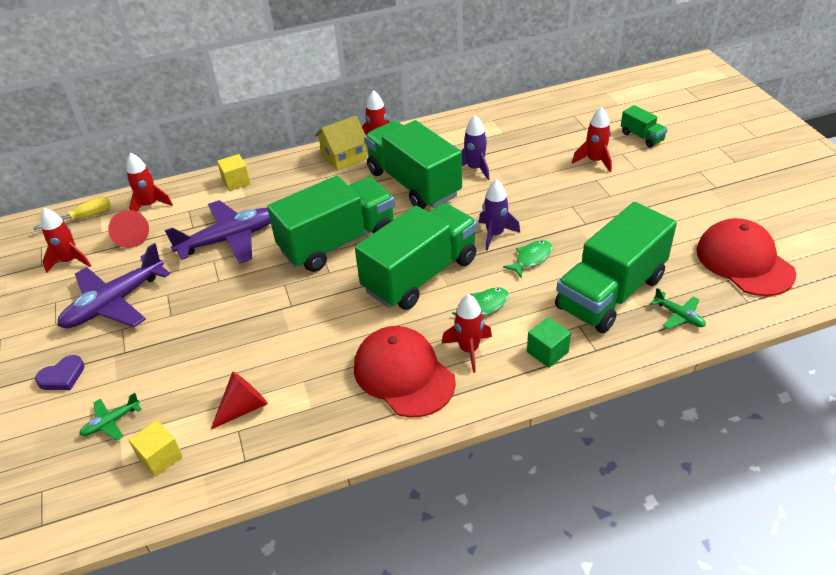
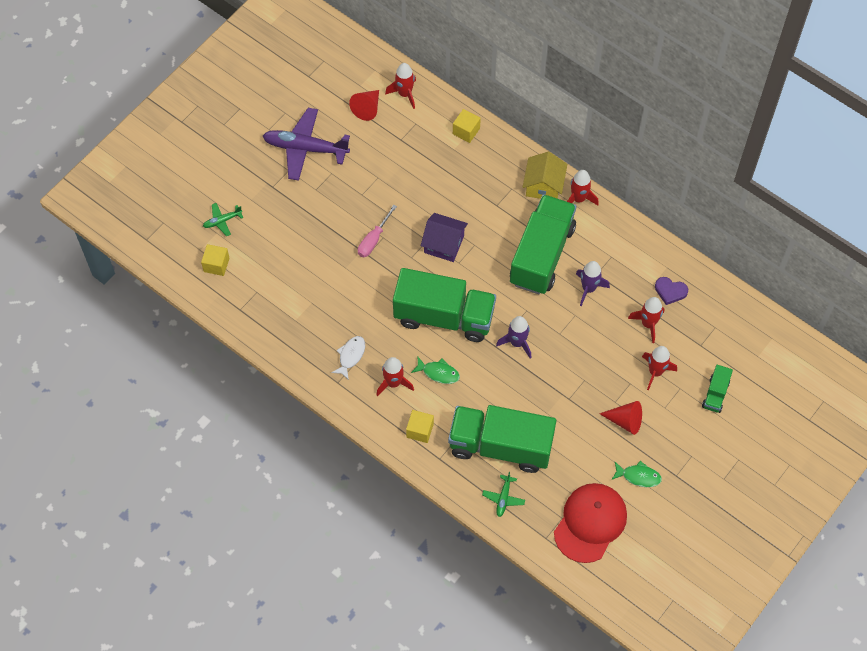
camera: 55 degrees right, 20 degrees up
yellow screwdriver [33,197,111,230] -> none
purple heart [35,355,85,390] -> purple heart moved to [655,277,688,305]
red rocket [41,208,91,273] -> red rocket moved to [628,297,665,343]
green plane [79,393,142,441] -> green plane turned 45 degrees counterclockwise [203,203,243,236]
purple plane [165,200,271,264] -> none
red cone [211,372,268,429] -> red cone moved to [599,401,642,435]
green truck [267,176,395,272] -> purple house [421,213,468,262]
yellow house [315,115,367,171] -> yellow house turned 75 degrees clockwise [523,151,567,199]
red cap [354,326,456,418] -> white fish [331,336,365,380]
green fish [503,240,553,278] -> green fish moved to [611,461,662,487]
green cube [527,317,571,368] -> yellow cube [406,410,434,443]
none -> pink screwdriver [358,205,397,257]

